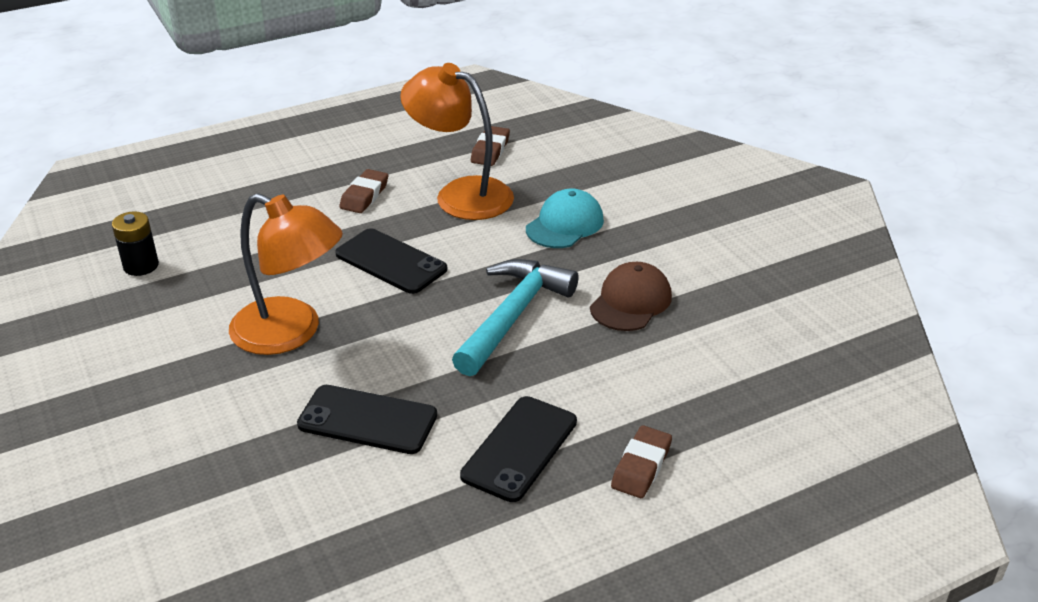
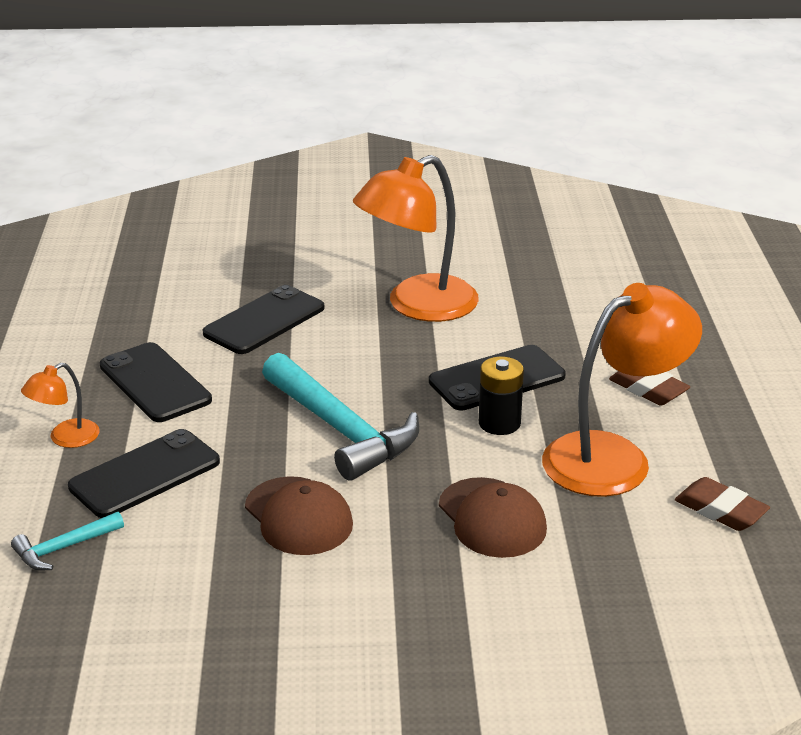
camera: 115 degrees right, 5 degrees down
black battery [112,211,159,276] -> black battery moved to [479,357,524,435]
turquoise cap [526,188,604,248] -> brown cap [439,477,547,558]
brown eraser [611,426,672,498] -> orange lamp [21,363,100,448]
none -> turquoise hammer [11,512,124,570]
none -> black phone [68,429,220,518]

